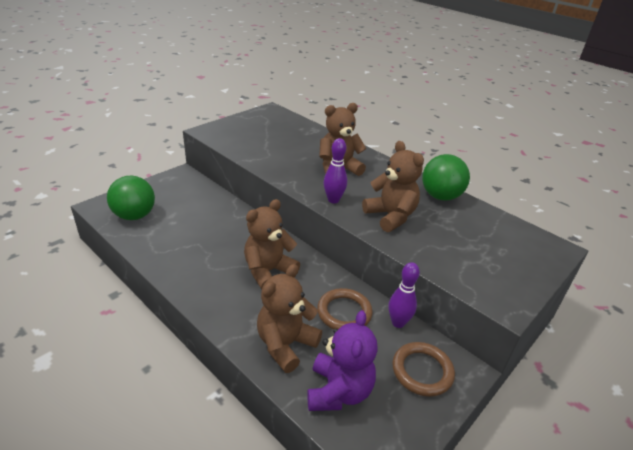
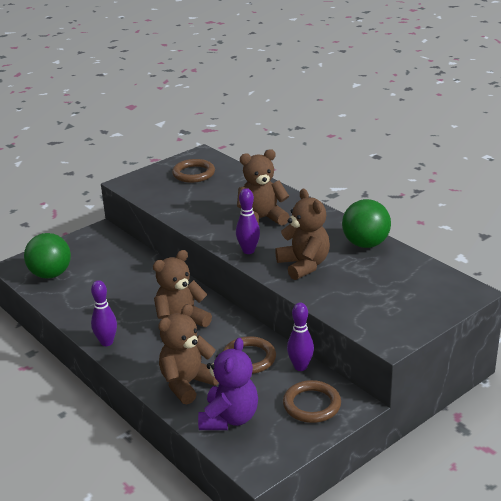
camera: 10 degrees right, 5 degrees down
none -> purple bowling pin [91,280,117,346]
none -> brown ring [172,159,215,183]

